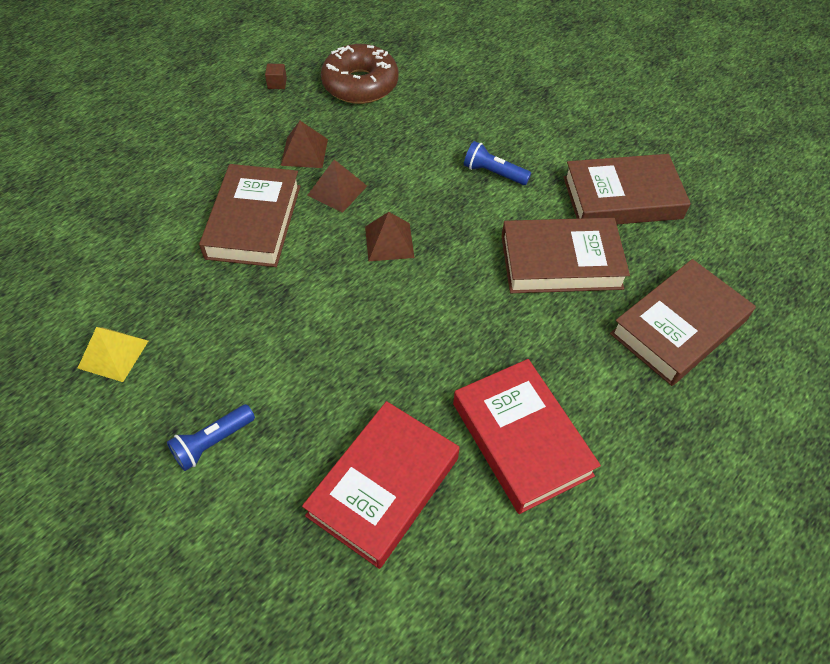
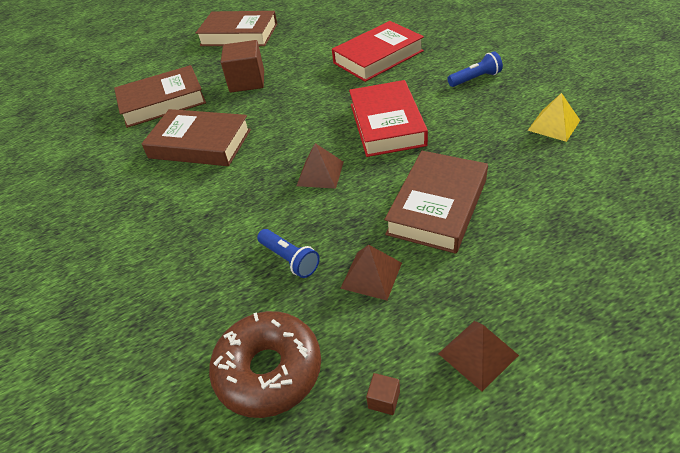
camera: 155 degrees left, 10 degrees down
brown pyramid [307,159,367,213] -> brown pyramid moved to [438,321,519,392]
red book [453,359,601,514] -> red book moved to [349,80,428,157]
blue flashlight [464,141,531,185] -> blue flashlight moved to [257,229,320,278]
brown book [563,154,691,224] -> brown book moved to [196,11,277,46]
none -> brown cube [221,40,264,93]

